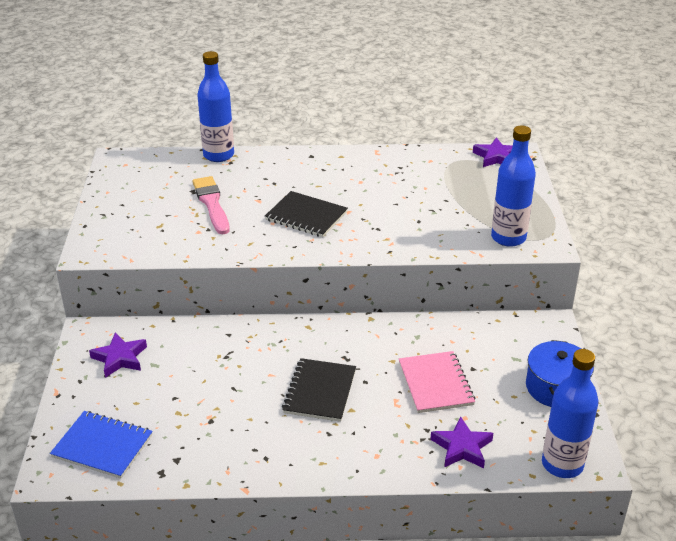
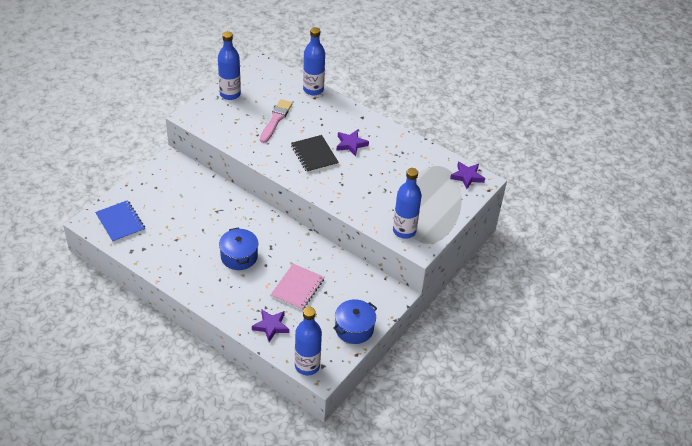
camera: 35 degrees right, 10 degrees up
purple star [89,333,147,378] -> purple star moved to [337,129,369,156]
black notebook [282,358,356,422] -> blue pot [219,228,258,270]
none -> blue bottle [218,31,241,100]

